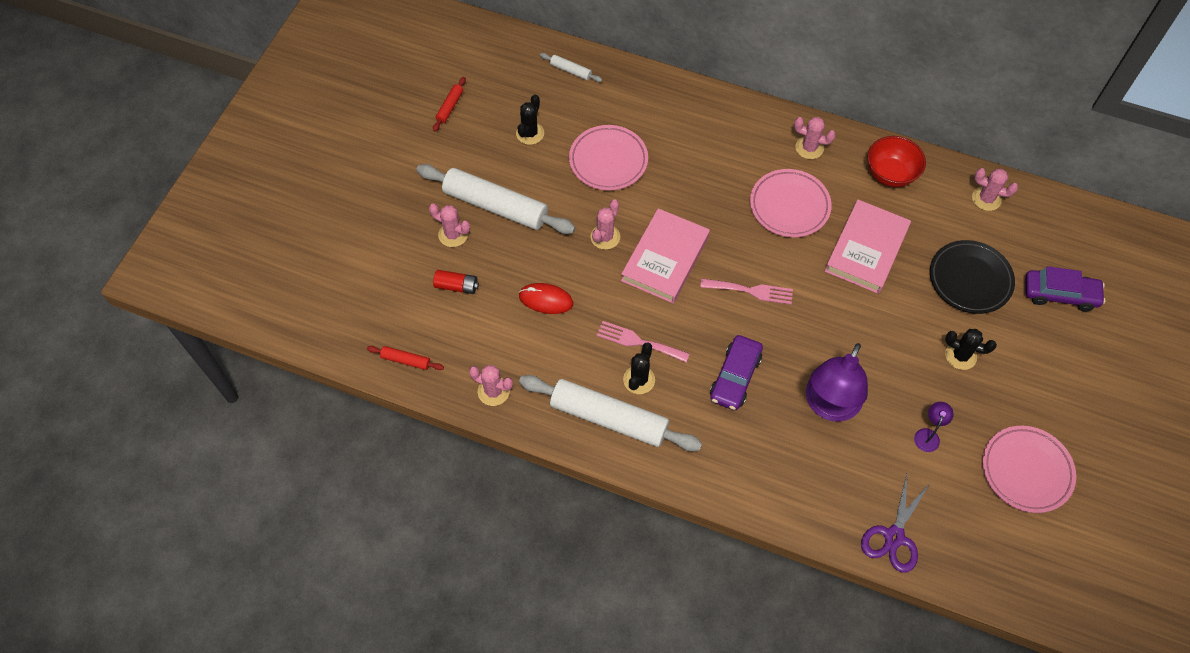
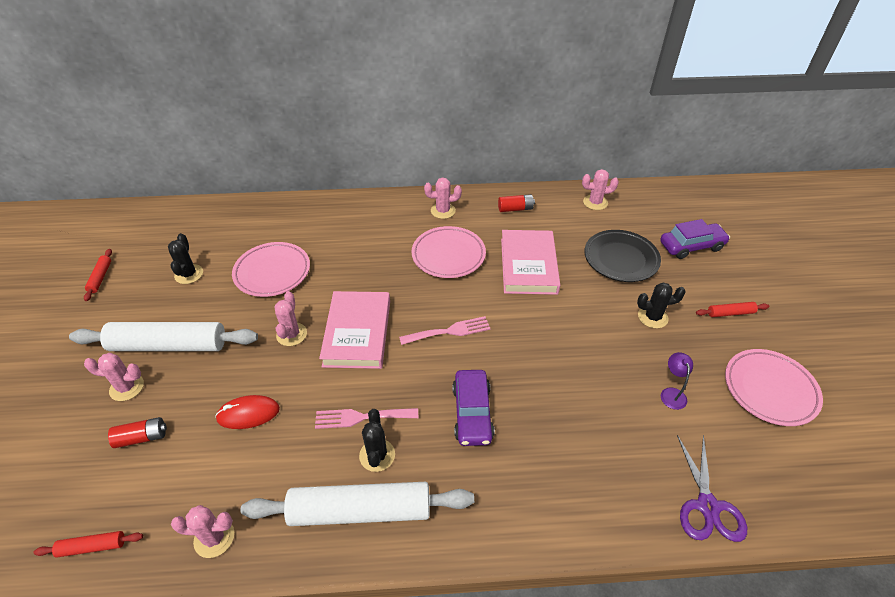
camera: 25 degrees left, 15 degrees down
white rolling pin [540,53,602,82] -> none
purple lamp [806,343,868,422] -> none
red bowl [868,136,926,187] -> red battery [498,194,535,212]
none -> red rolling pin [696,302,769,317]

